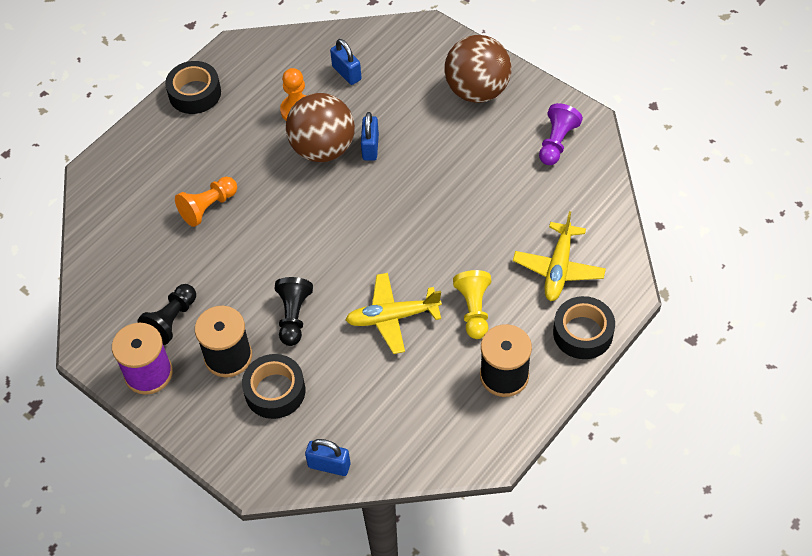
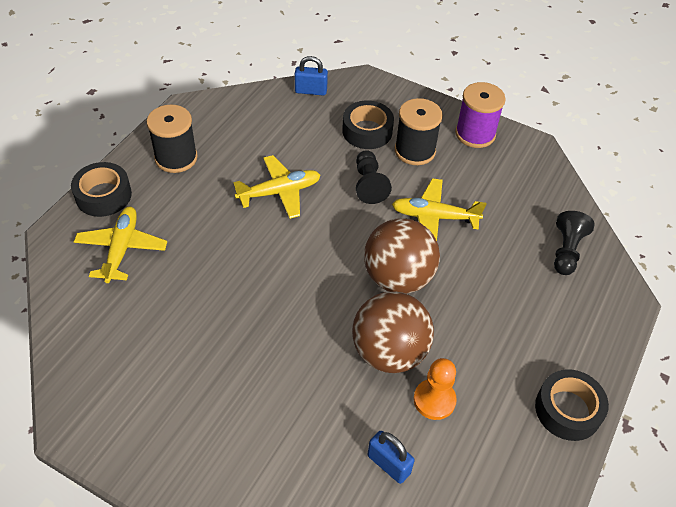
camera: 165 degrees right, 5 degrees down
black pawn [137,284,196,345] -> black pawn moved to [554,211,595,275]
orange pawn [175,177,237,227] -> none
blue padlock [361,112,379,161] -> none
brown ball [444,35,511,103] -> brown ball moved to [364,218,440,294]
yellow pawn [453,270,491,339] -> none
purple pawn [539,103,583,165] -> none
none -> yellow plane [392,178,486,241]

